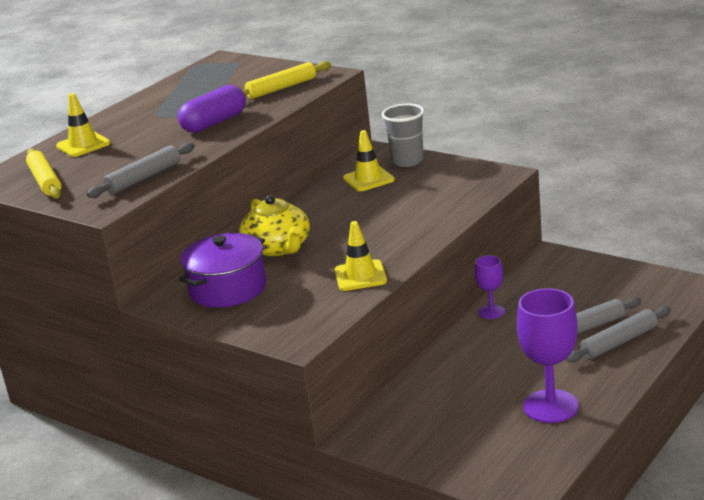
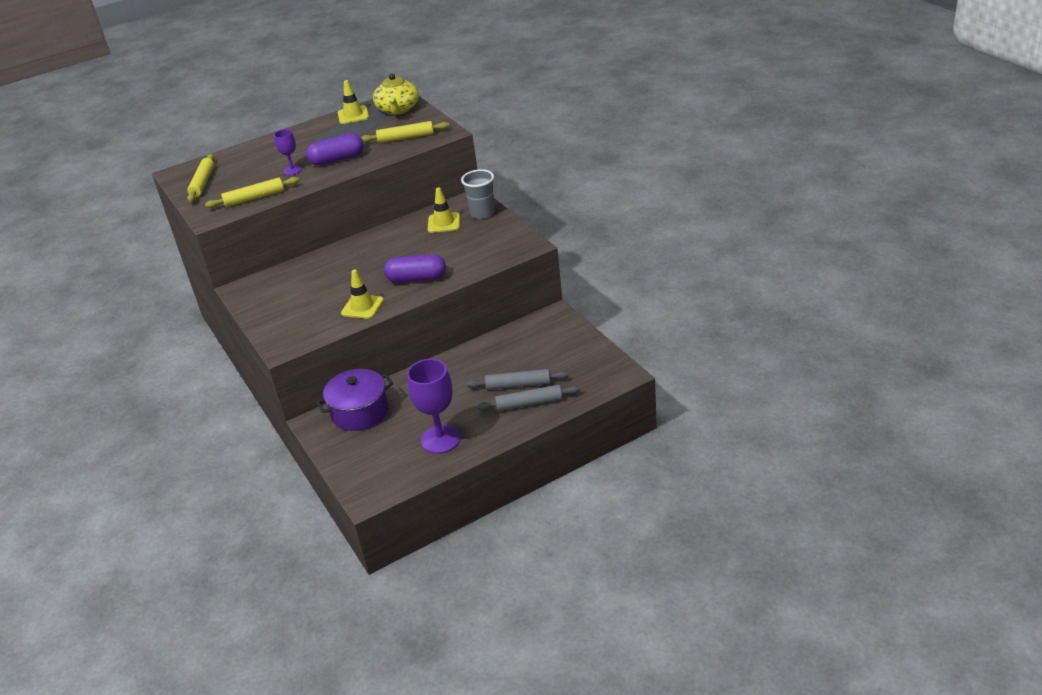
camera: 25 degrees right, 10 degrees up
yellow traffic cone [56,93,110,157] -> yellow traffic cone moved to [338,80,369,124]
grey rolling pin [87,143,195,198] -> yellow rolling pin [205,177,300,208]
purple pot [179,233,266,308] -> purple pot moved to [316,369,393,431]
yellow teapot [239,195,310,257] -> yellow teapot moved to [373,74,419,115]
purple goblet [475,255,505,319] -> purple goblet moved to [274,129,302,175]
none -> purple capsule [384,254,446,283]

